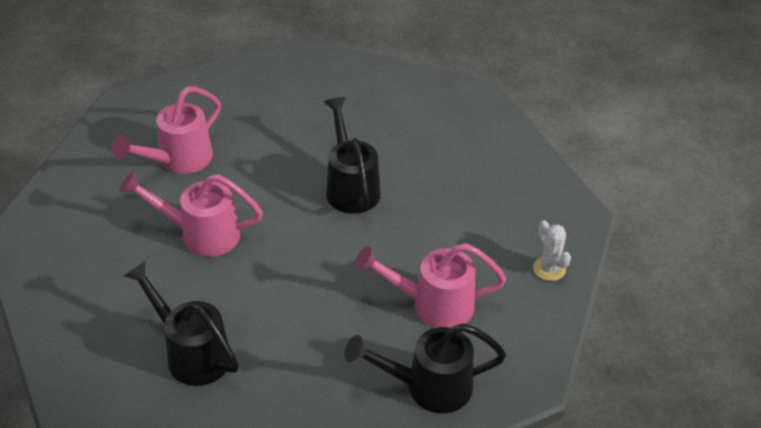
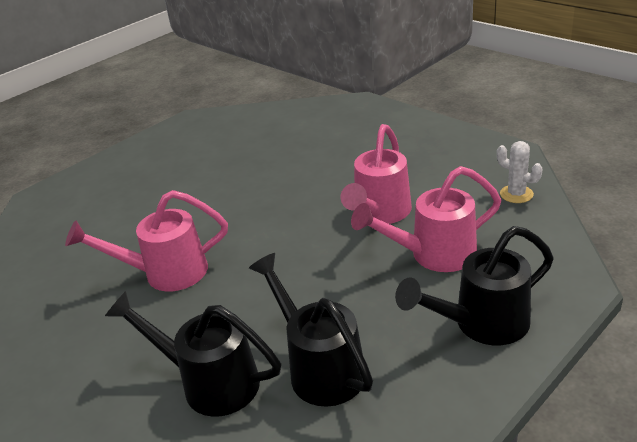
camera: 15 degrees left, 10 degrees down
pink watering can [111,86,221,174] -> pink watering can moved to [341,124,412,224]
black watering can [324,97,381,214] -> black watering can moved to [249,253,373,407]

